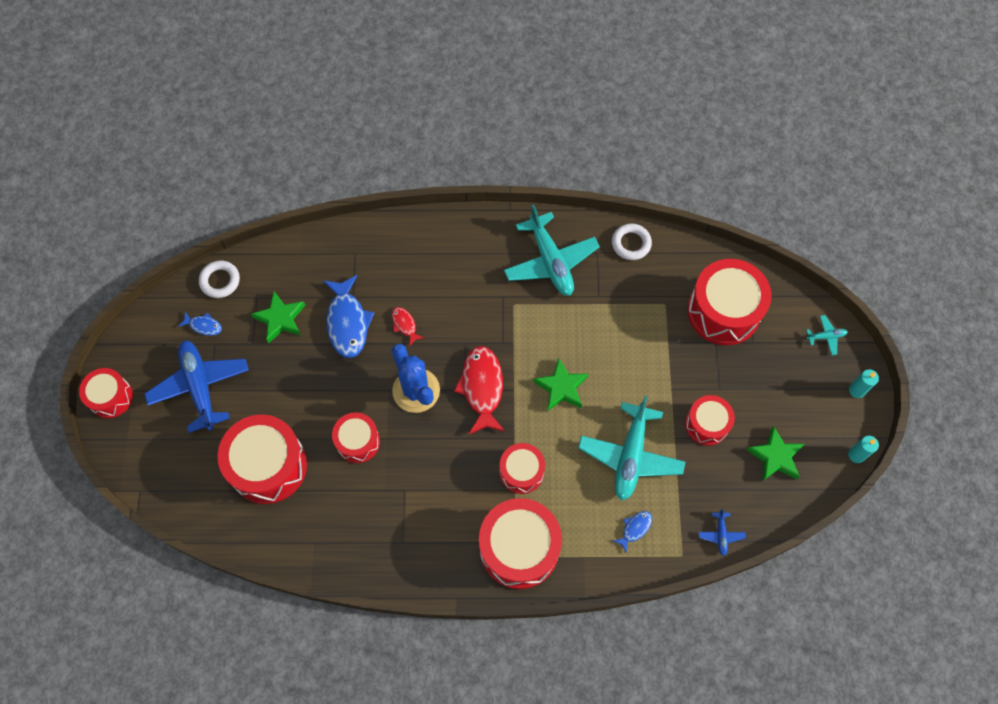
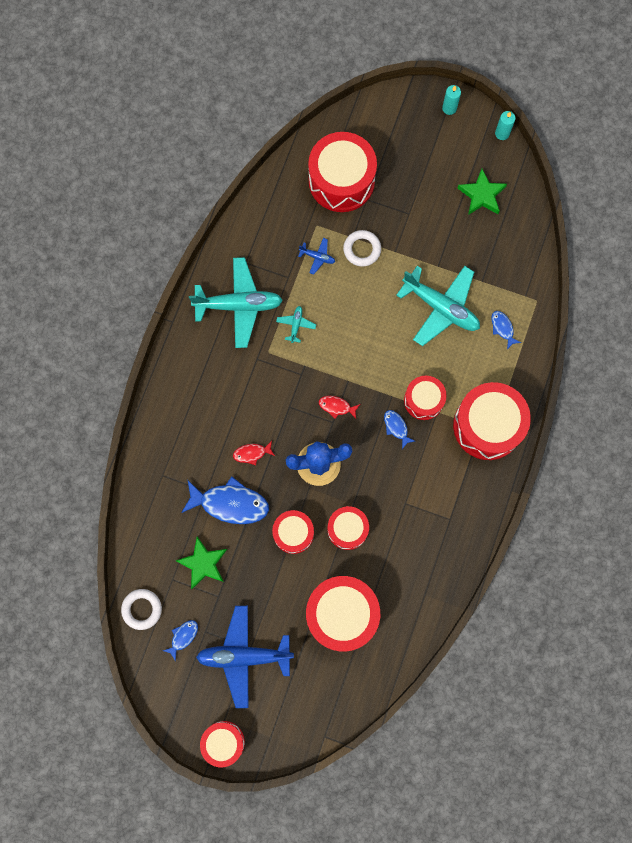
camera: 70 degrees left, 10 degrees up
red fish [454,346,505,435] -> red fish [319,396,360,419], size x0.49
green star [533,358,588,411] -> none
white ring [612,224,652,260] -> white ring moved to [343,230,381,267]
red drum [685,395,735,446] -> red drum moved to [272,510,314,554]
blue plane [699,509,746,556] -> blue plane moved to [298,238,335,275]
turquoise plane [806,315,848,355] -> turquoise plane moved to [276,306,316,343]
none -> blue fish [384,410,415,449]

